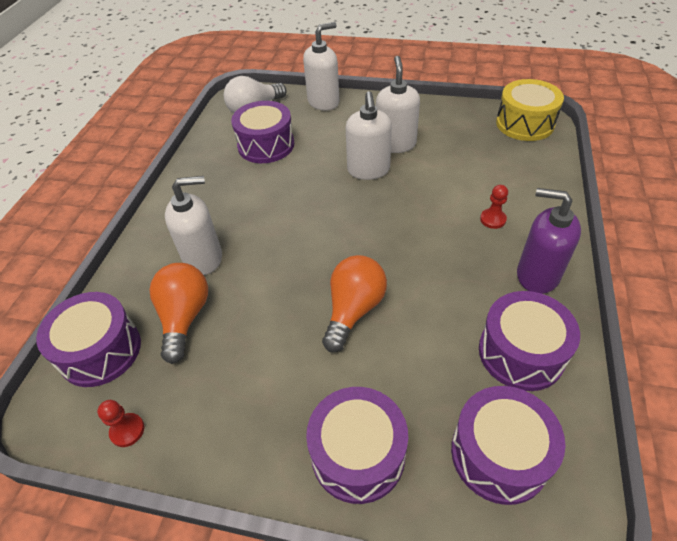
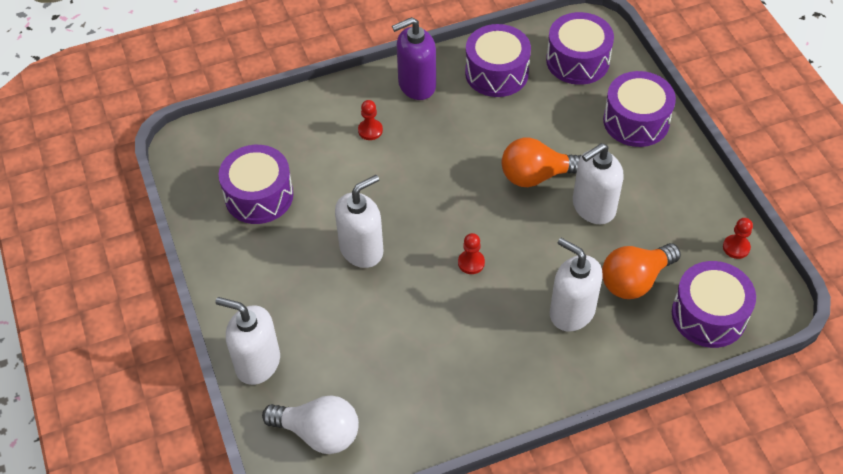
camera: 125 degrees left, 5 degrees up
purple drum [231,101,294,163] -> purple drum moved to [219,145,293,224]
white soap dispenser [376,56,420,153] -> white soap dispenser moved to [573,143,624,224]
yellow drum [496,79,564,141] -> none
purple soap dispenser [517,188,581,294] -> purple soap dispenser turned 75 degrees clockwise [392,17,436,100]
none -> red pawn [458,233,485,274]

